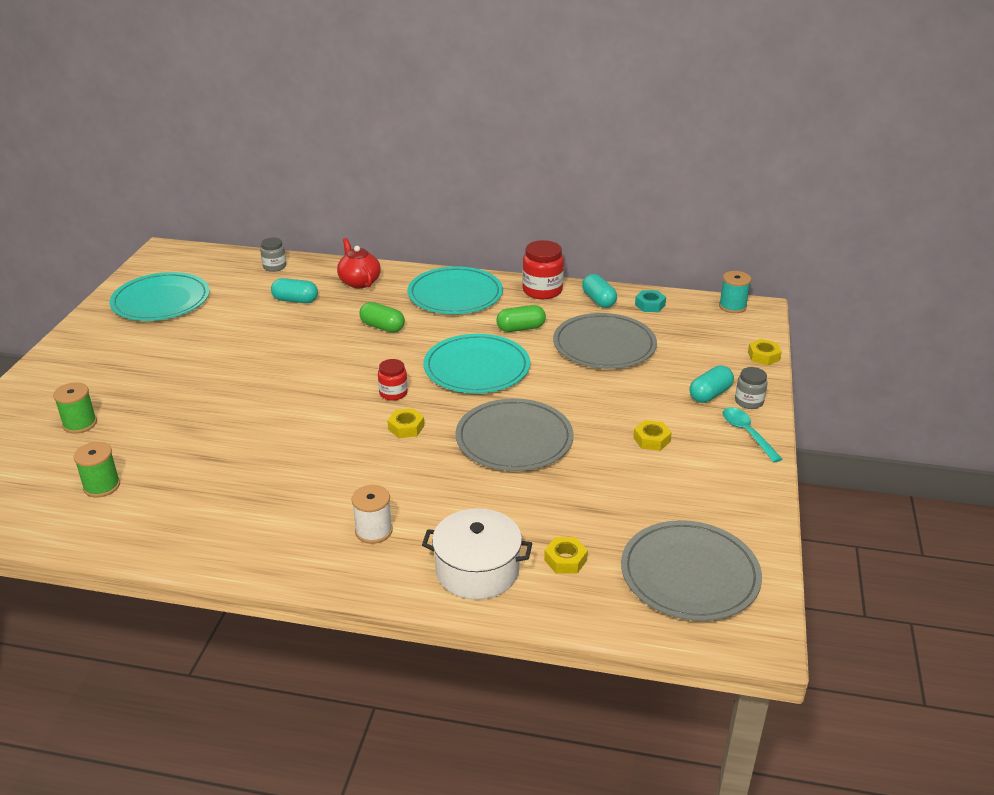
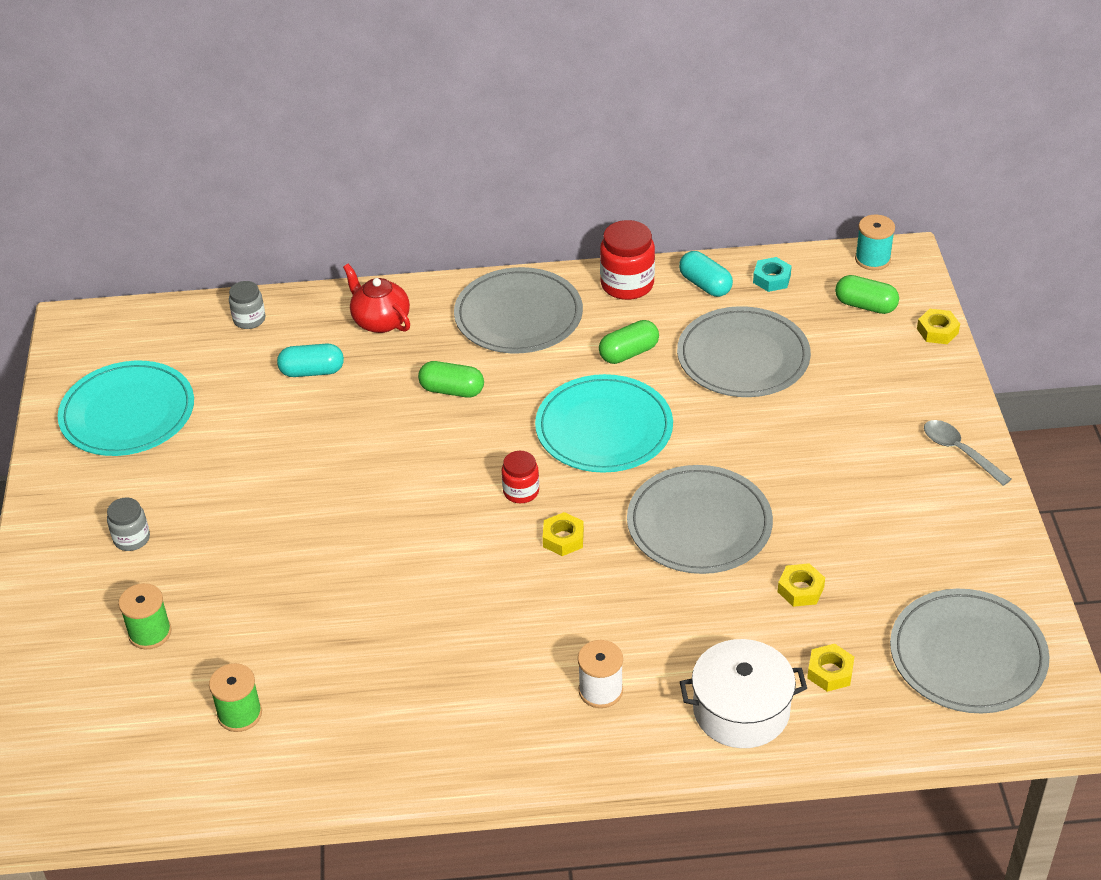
camera: 15 degrees left, 10 degrees up
turquoise plate [407,266,503,314] -> grey plate [454,267,583,354]
yellow nut [633,420,672,451] -> yellow nut moved to [778,563,825,607]
turquoise capsule [689,365,734,403] -> none
turquoise spoon [723,407,782,462] -> grey spoon [924,420,1011,486]
grey jar [735,367,768,409] -> grey jar moved to [107,497,150,551]
none -> green capsule [835,275,899,314]

